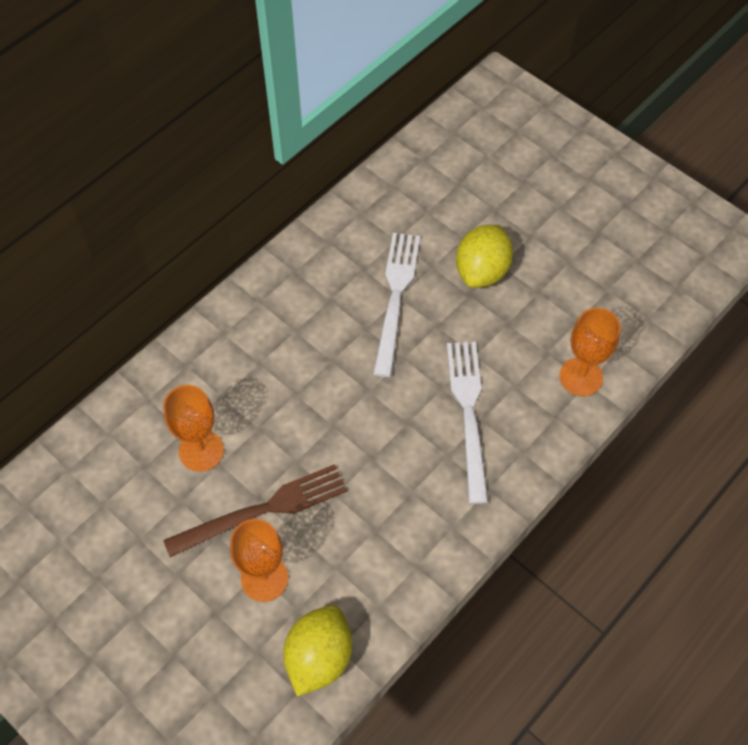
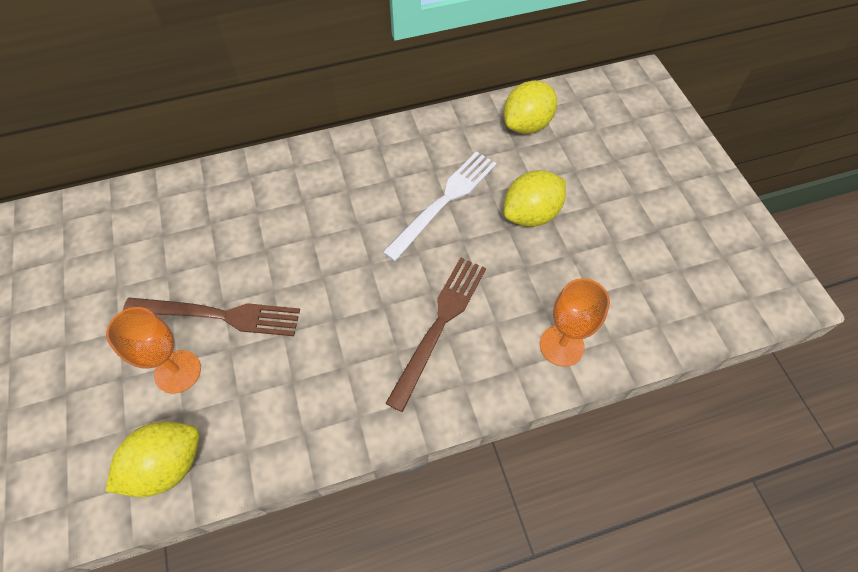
camera: 30 degrees right, 0 degrees up
orange goblet [163,385,224,472] -> none
white fork [447,342,488,504] -> brown fork [385,257,486,412]
none -> yellow lemon [504,80,557,134]

